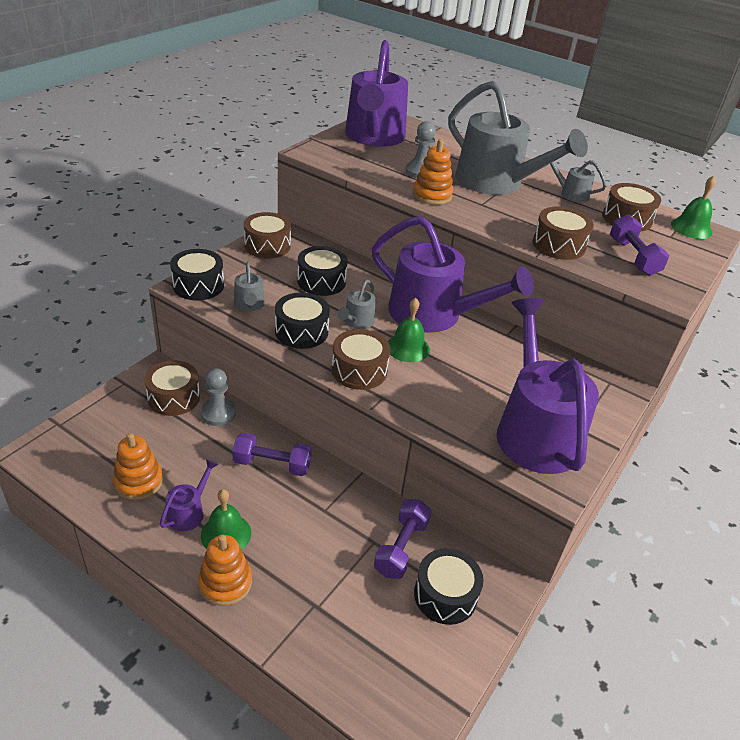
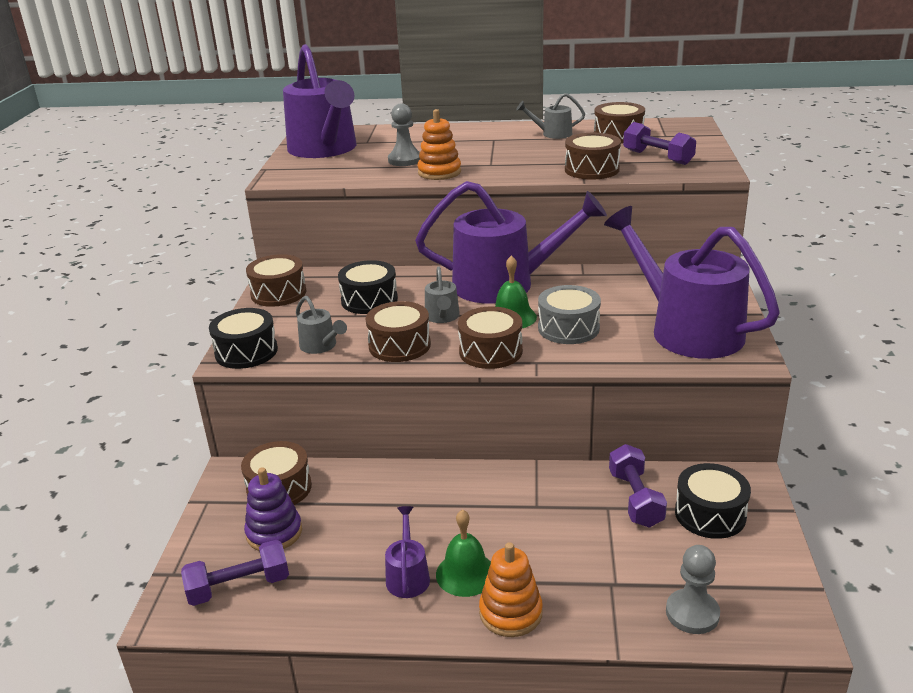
camera: 25 degrees left, 10 degrees down
orange stacking toy [113,433,163,500] -> none
grey pawn [201,368,236,426] -> grey pawn moved to [666,545,720,634]
purple dumbbell [232,432,312,476] -> purple dumbbell moved to [181,540,289,606]
black drum [275,293,330,349] -> brown drum [365,301,431,362]
grey watering can [448,81,588,195] -> none
green bell [671,176,716,239] -> none
none -> purple stacking toy [244,467,302,551]
none -> grey drum [538,285,601,344]

